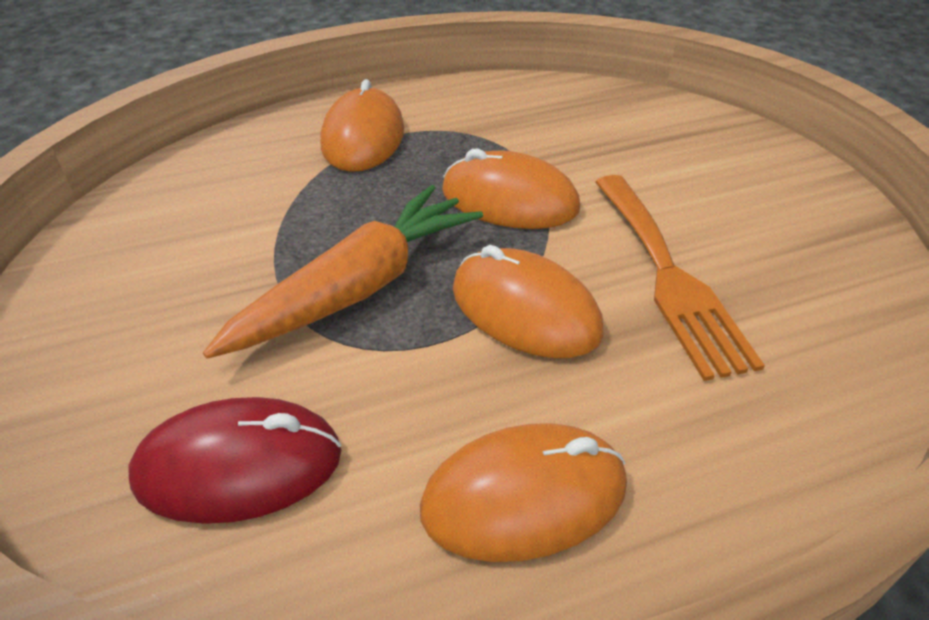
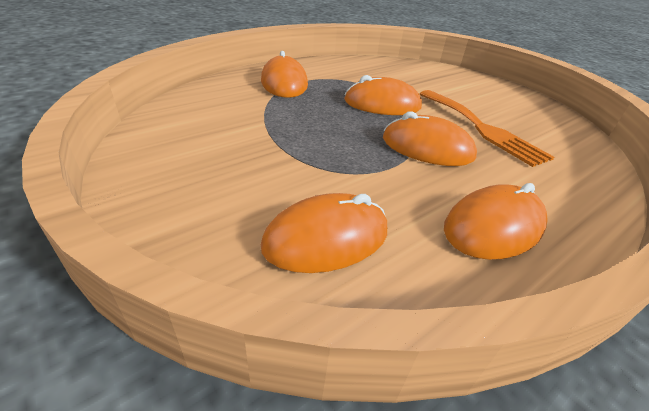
camera: 20 degrees left, 5 degrees down
red mouse [128,397,341,524] -> orange mouse [261,193,387,273]
orange carrot [203,185,483,359] -> none

